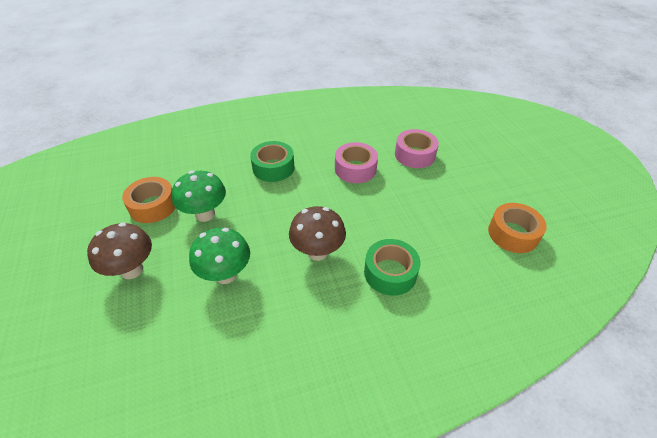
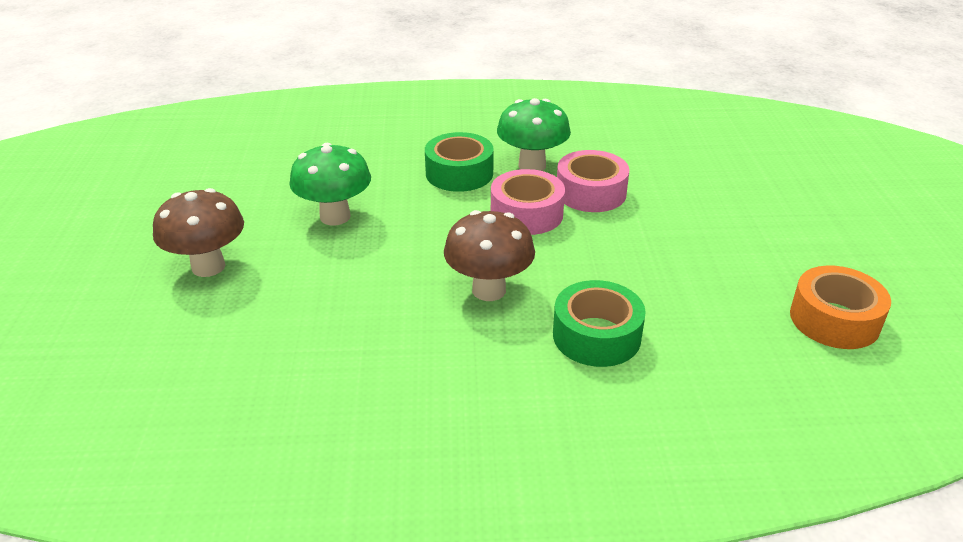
camera: 15 degrees right, 10 degrees down
orange tape [122,177,175,223] -> none
green mushroom [189,228,250,284] -> green mushroom moved to [497,98,571,171]
pink tape [395,129,439,168] -> pink tape moved to [491,169,565,235]

